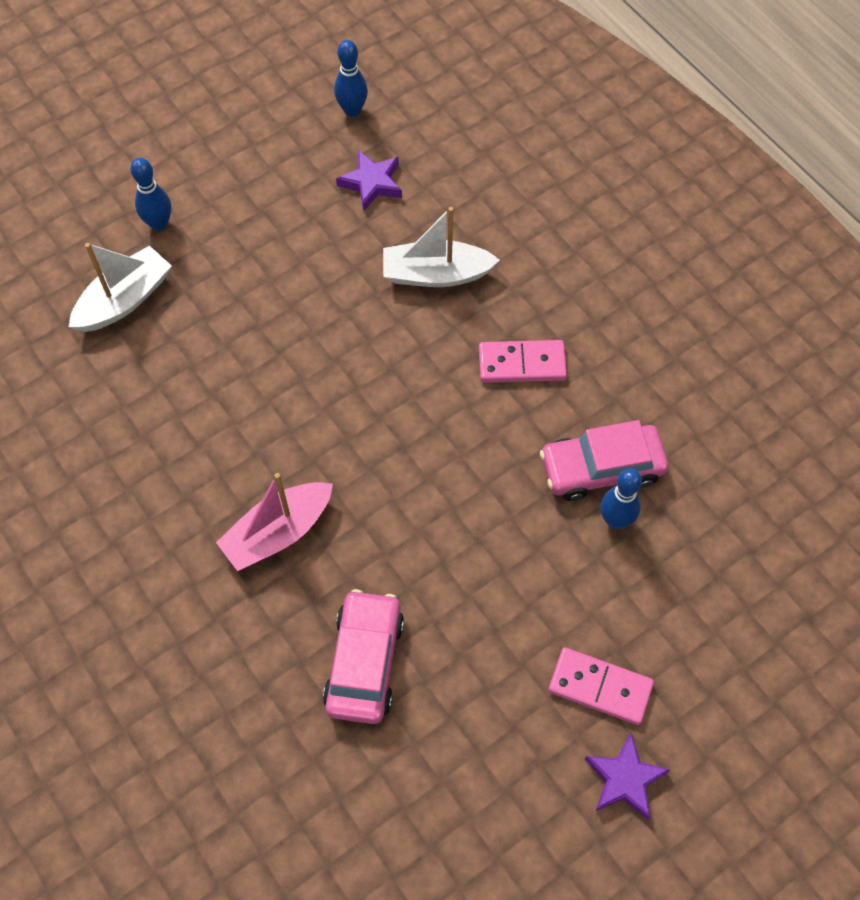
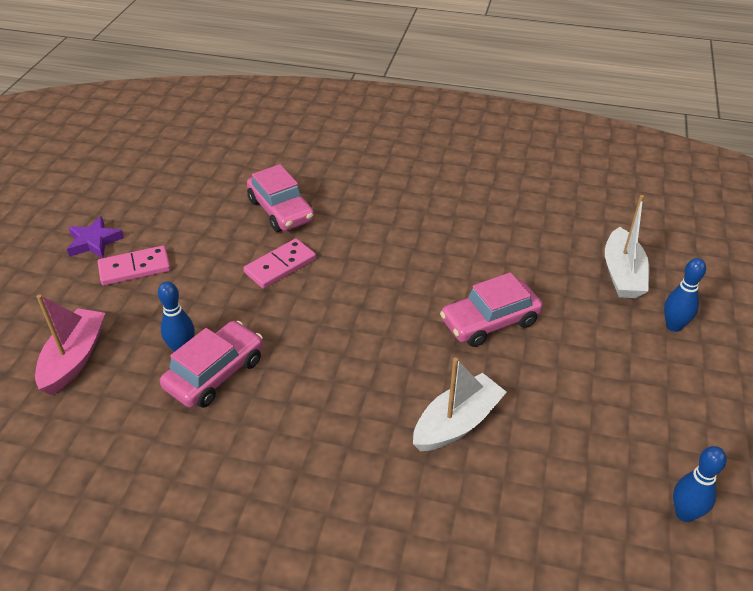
camera: 140 degrees right, 20 degrees down
pink boat [216,473,333,571] -> pink boat moved to [35,295,105,395]
purple star [336,150,402,211] -> none
pink domino [479,340,567,383] -> pink domino moved to [243,238,316,289]
none -> pink car [440,272,543,347]

